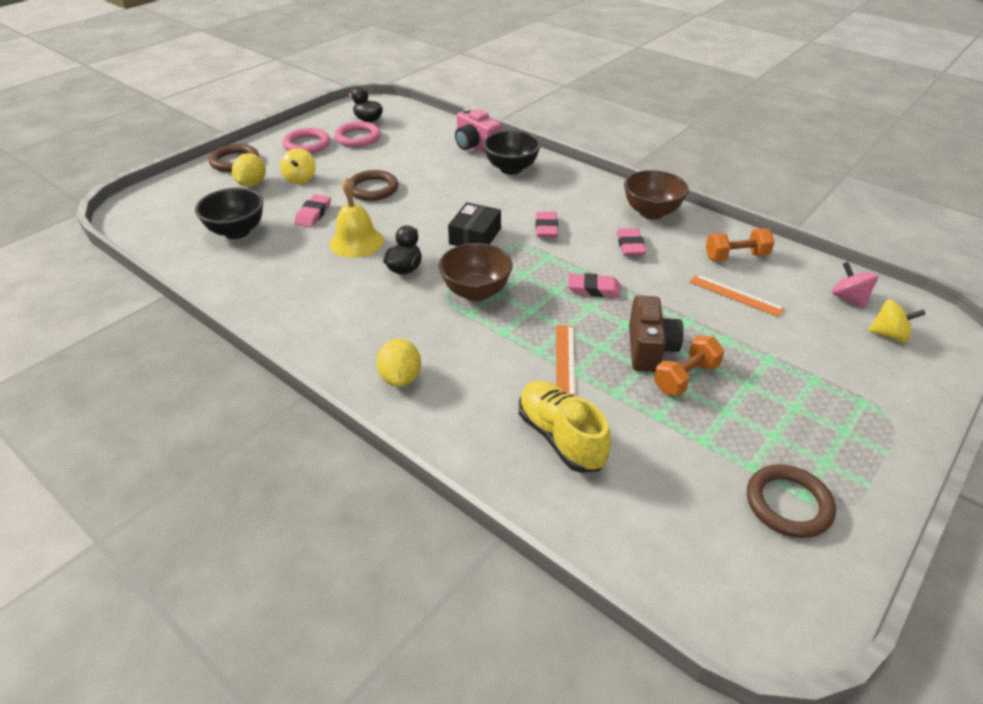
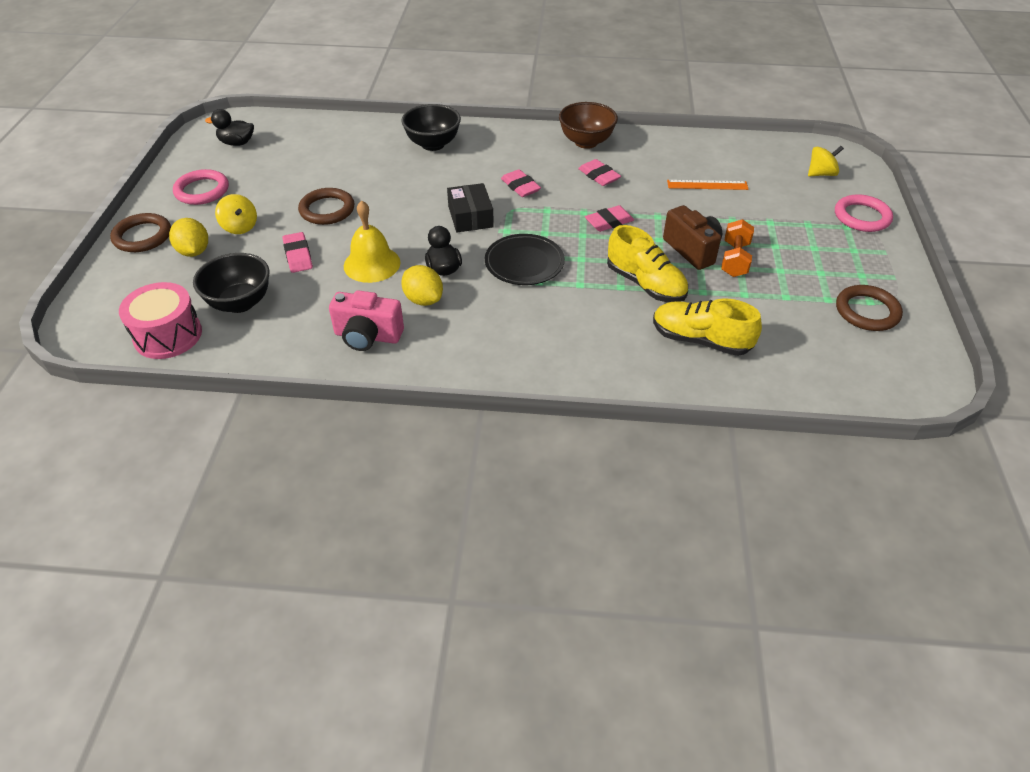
camera: 35 degrees left, 5 degrees up
pink ring [334,121,381,147] -> pink ring moved to [835,194,893,232]
yellow lemon [376,339,421,387] -> yellow lemon moved to [401,265,443,306]
brown bowl [439,243,513,301] -> black plate [485,234,565,285]
pink camera [455,108,501,153] -> pink camera moved to [329,290,404,351]
orange ruler [556,325,575,396] -> yellow shoe [607,225,688,302]
orange dumbbell [706,228,774,261] -> none
pink spinning top [832,262,878,308] -> none
none -> pink drum [119,282,202,359]

